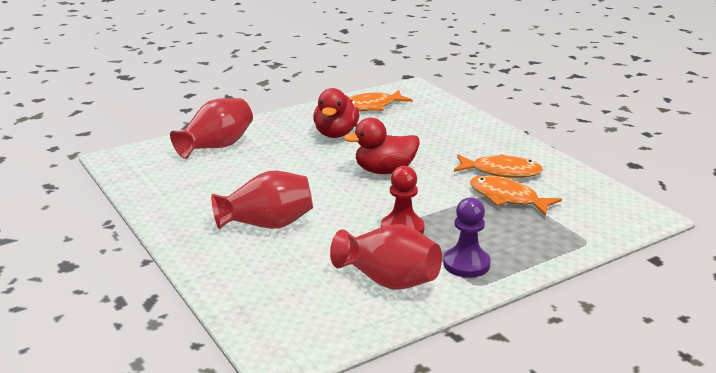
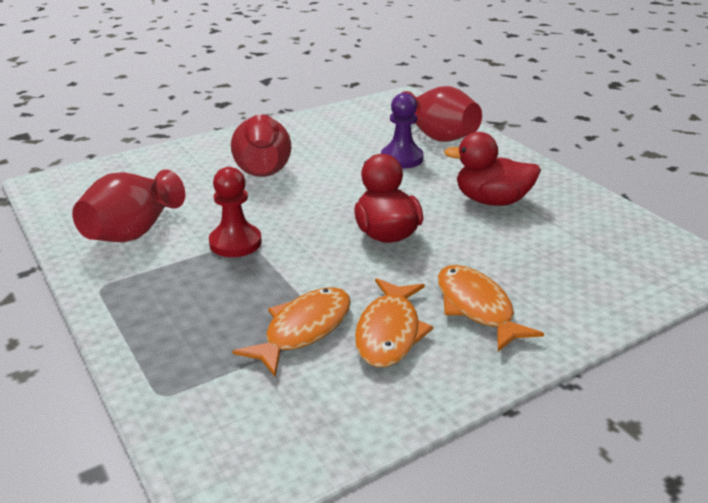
camera: 90 degrees right, 5 degrees up
orange fish [349,90,413,111] -> orange fish moved to [438,265,544,352]
purple pawn [443,197,491,278] -> purple pawn moved to [381,93,424,168]

